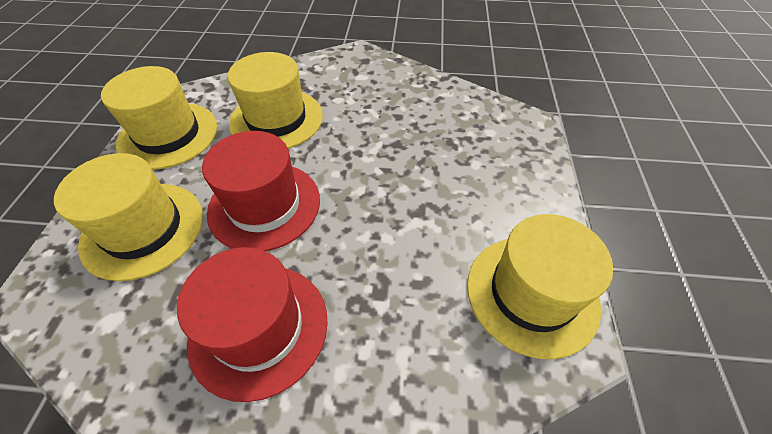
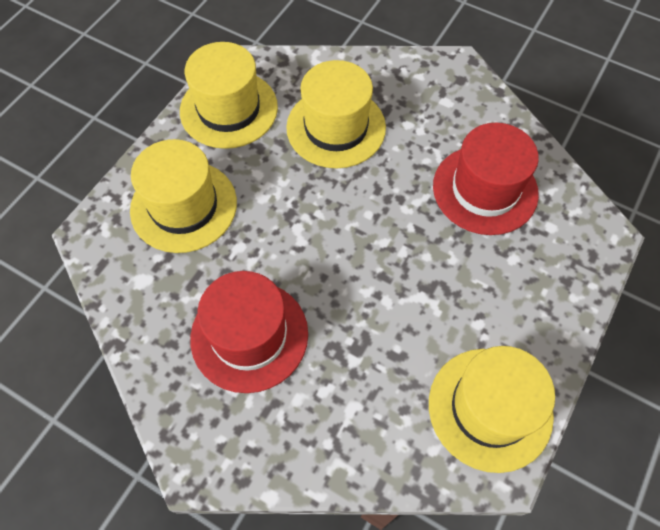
camera: 25 degrees right, 10 degrees up
red hat [202,131,320,251] -> red hat moved to [433,123,539,235]

